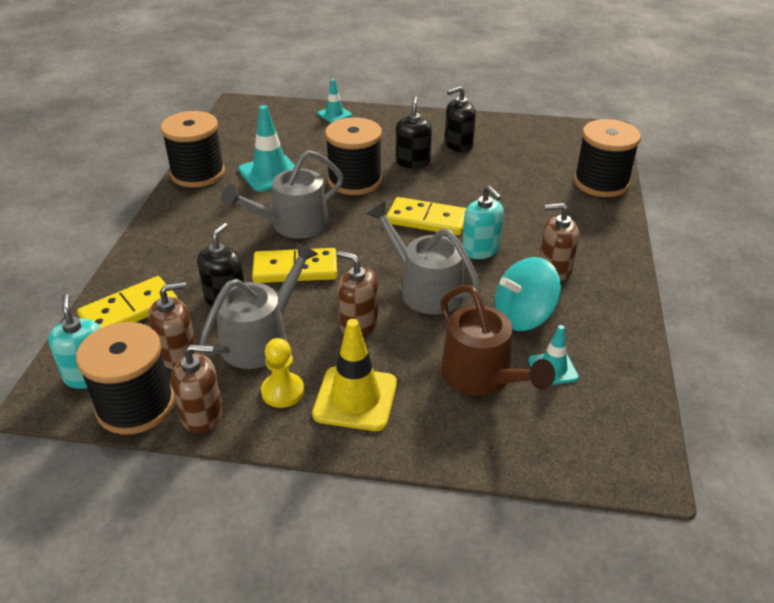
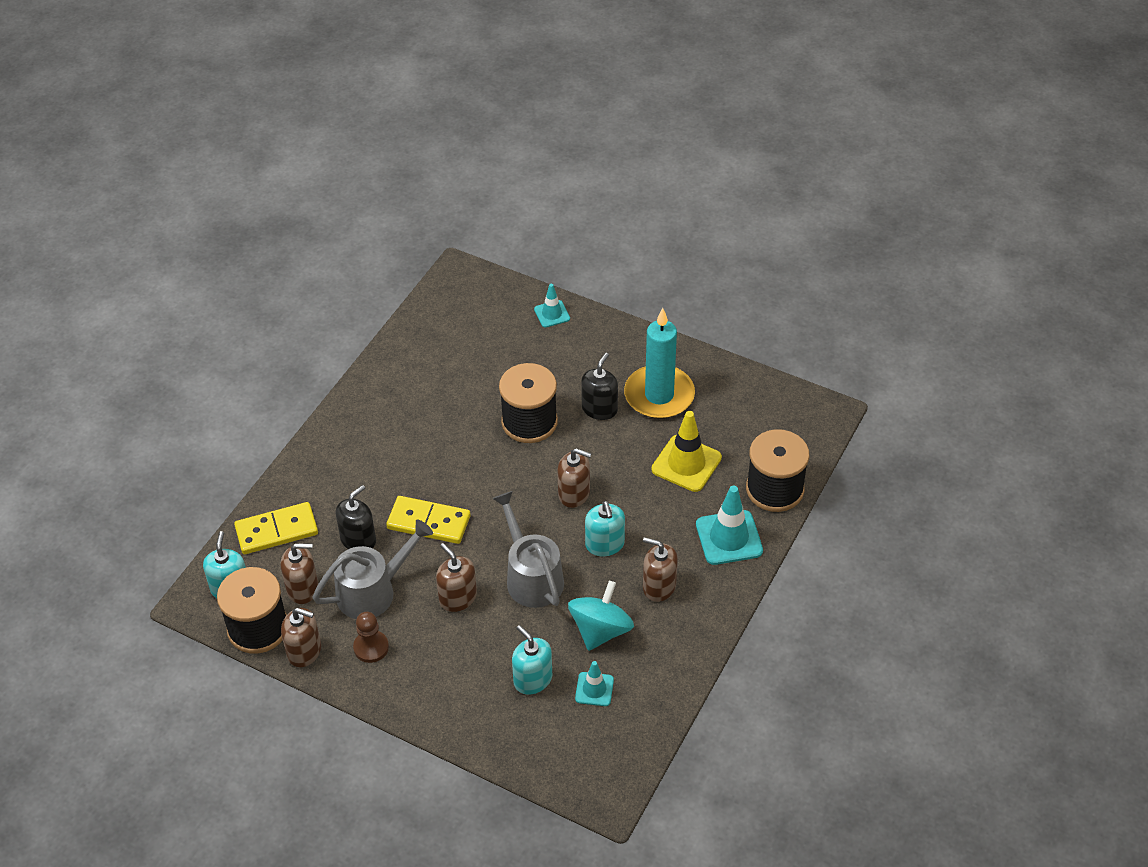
camera: 20 degrees right, 10 degrees up
black spool [160,111,225,188] -> none
grey watering can [221,150,344,239] -> none
turquoise traffic cone [238,105,295,192] -> turquoise traffic cone moved to [696,486,763,565]
yellow pawn [261,338,304,408] -> brown pawn [353,612,389,663]
yellow traffic cone [312,319,397,431] -> yellow traffic cone moved to [651,411,722,492]
yellow domino [386,197,466,236] -> brown soap dispenser [558,448,591,508]
brown watering can [440,285,555,395] -> turquoise soap dispenser [512,625,552,695]
black soap dispenser [445,86,476,152] -> turquoise candle [624,308,695,419]
turquoise spinning top [495,257,561,331] -> turquoise spinning top turned 120 degrees clockwise [568,581,634,651]

